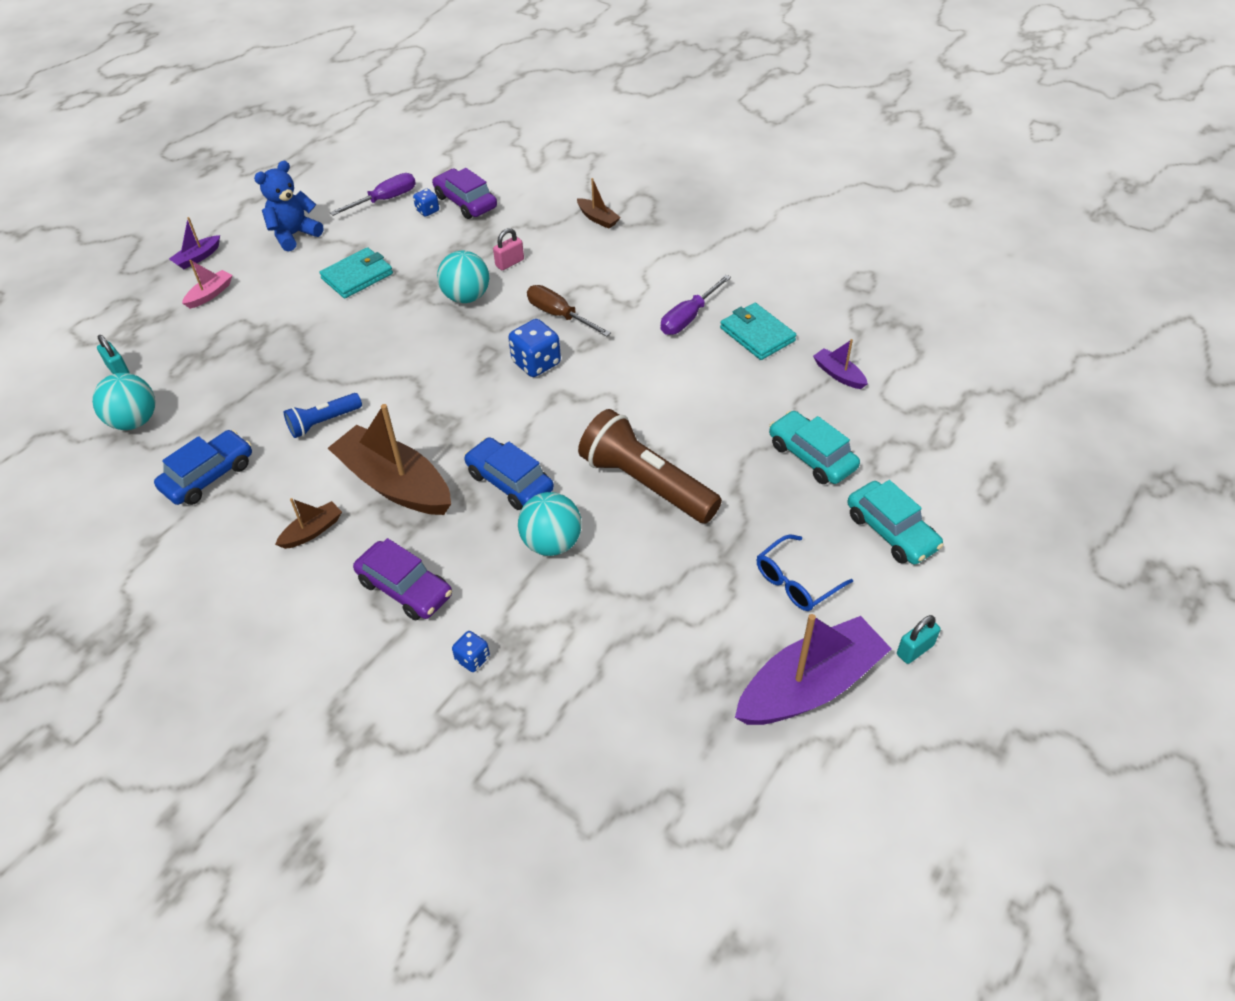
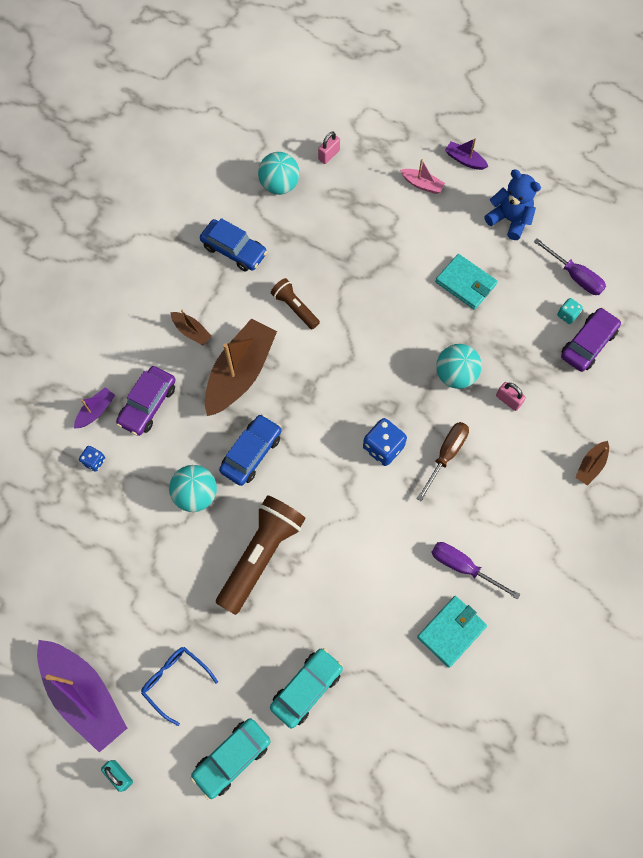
camera: 80 degrees right, 20 degrees up
turquoise padlock [97,335,129,374] -> pink padlock [318,132,340,164]
blue flashlight [284,393,362,438] -> brown flashlight [271,278,320,329]
blue dice [413,189,439,217] -> turquoise dice [557,298,583,324]
purple boat [813,339,868,389] -> purple boat moved to [74,387,115,429]

